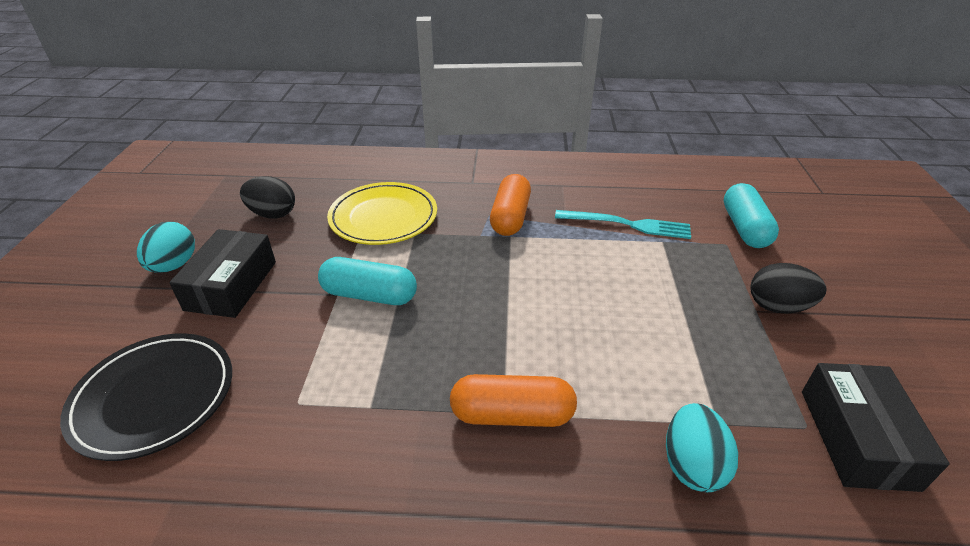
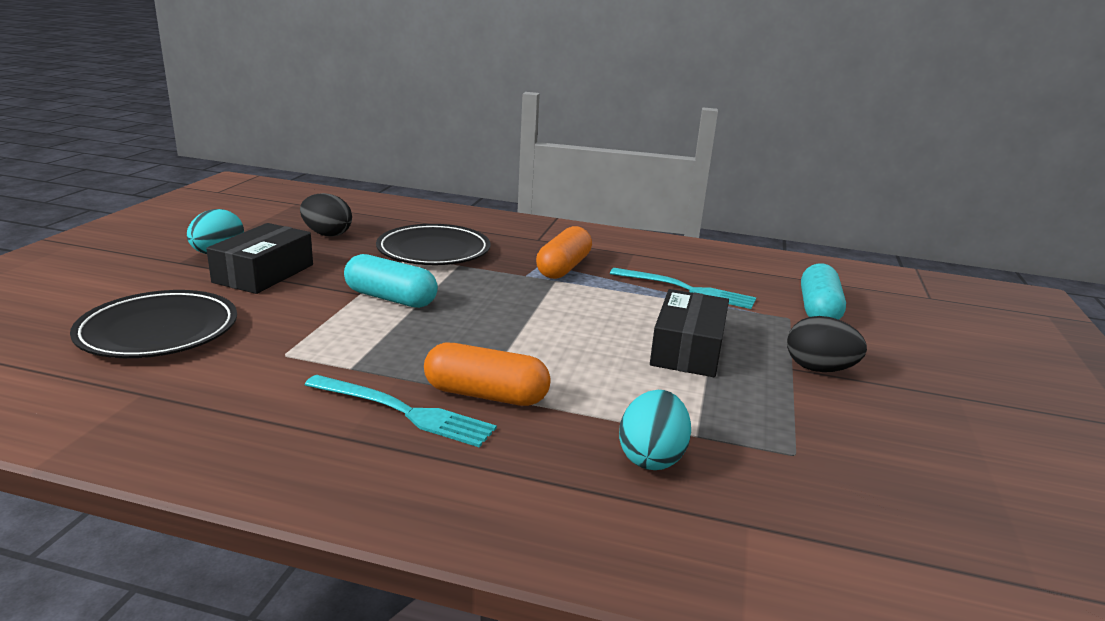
camera: 10 degrees right, 15 degrees down
yellow plate [327,182,437,245] -> black plate [376,224,490,265]
black box [802,363,950,492] -> black box moved to [650,289,729,377]
none -> turquoise fork [304,375,497,448]

